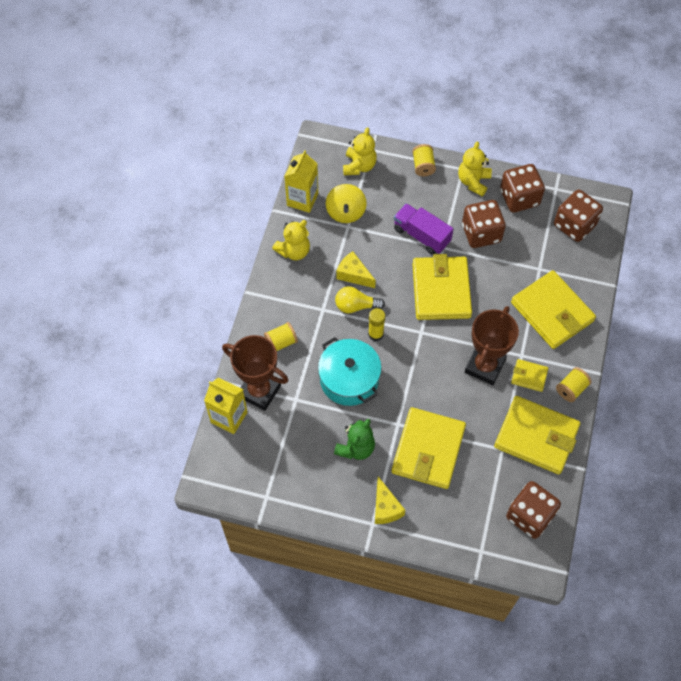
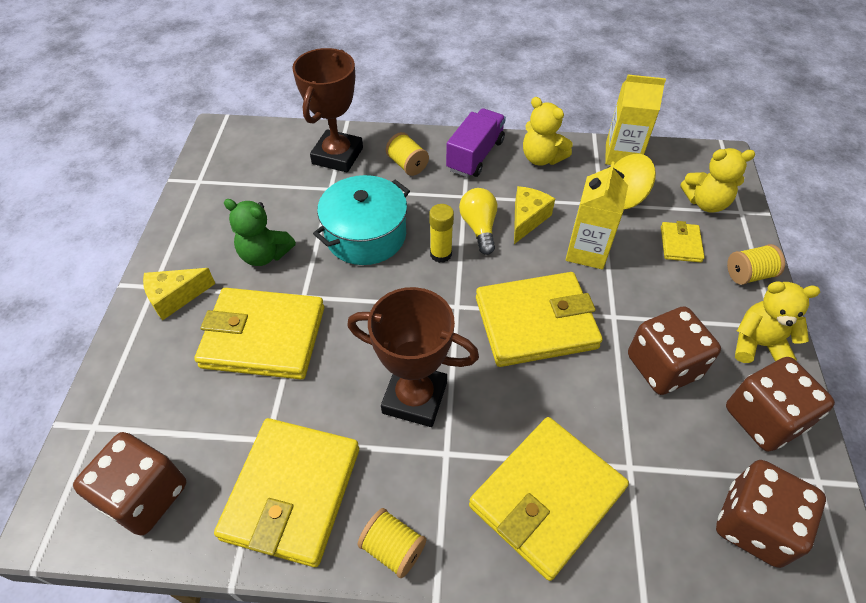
camera: 80 degrees right, 10 degrees down
yellow carton [204,377,247,434] -> yellow carton moved to [566,161,628,270]
purple truck [394,203,453,255] -> purple truck moved to [446,108,506,177]
yellow wallet [511,359,548,392] -> yellow wallet moved to [661,221,705,262]

